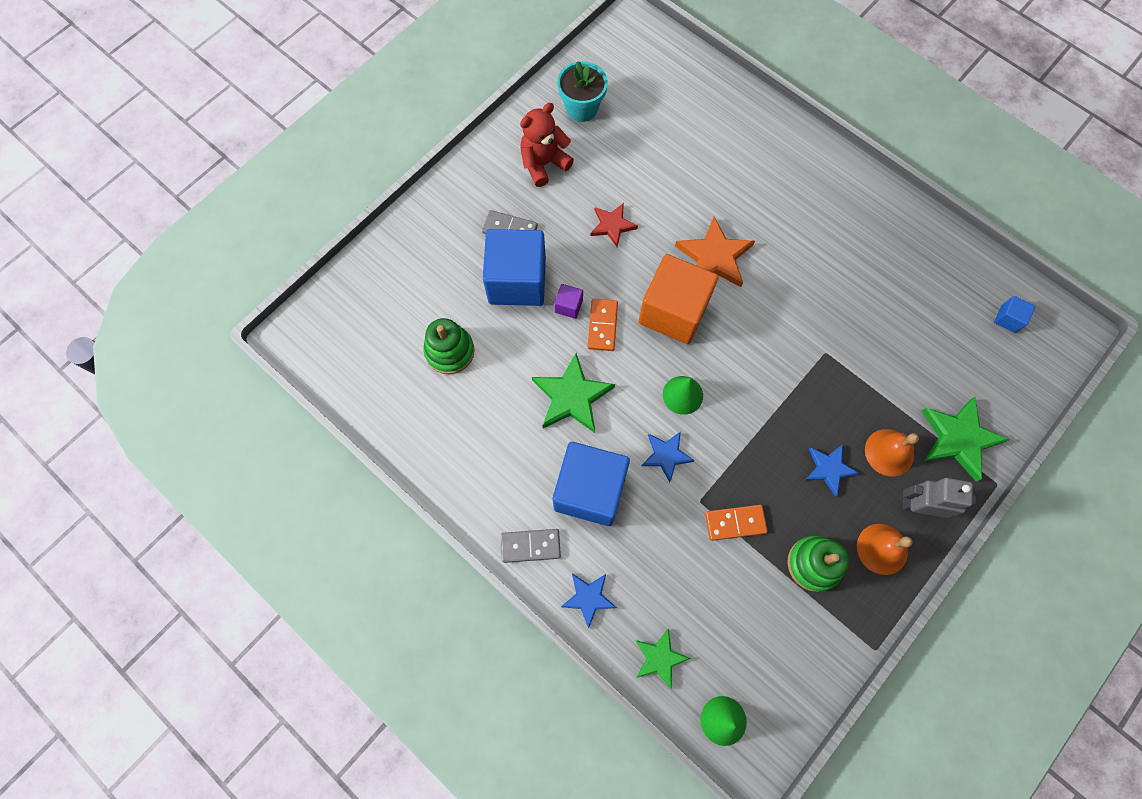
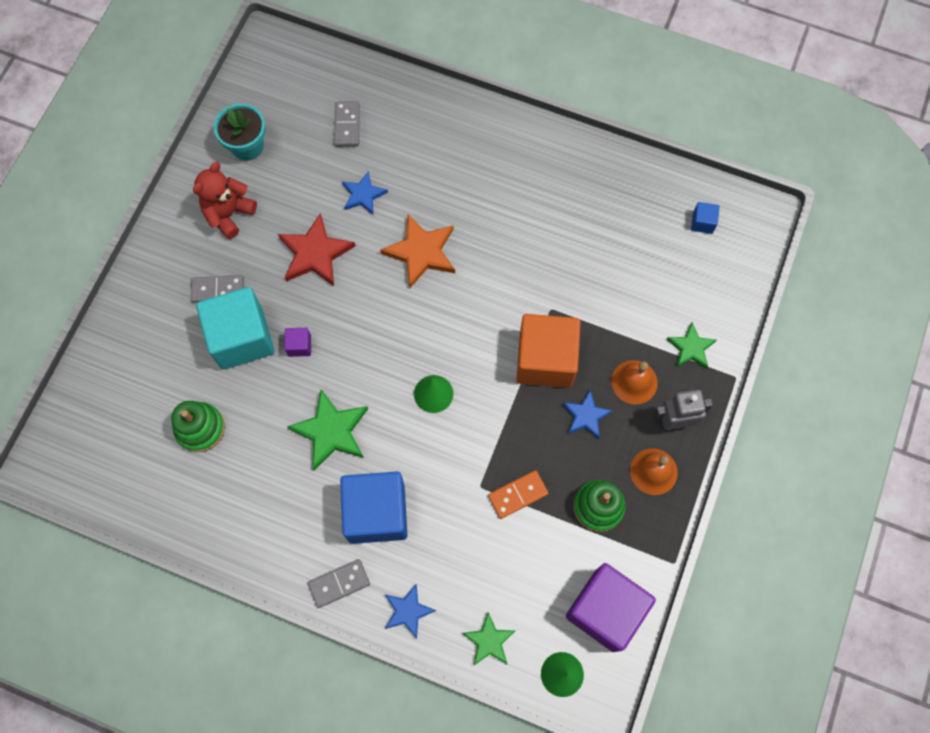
camera: 20 degrees left, 0 degrees up
blue cube [483,229,546,306] -> turquoise cube [196,287,275,370]
orange domino [587,299,618,351] -> none
red star [590,203,638,247] -> red star [278,213,355,286], size x1.62
orange cube [638,254,718,344] -> orange cube moved to [516,314,581,388]
blue star [642,431,695,482] -> blue star moved to [342,171,388,215]
green star [922,397,1009,482] -> green star [667,322,717,369], size x0.62
none -> grey domino [334,101,360,147]
none -> purple cube [566,563,656,652]

